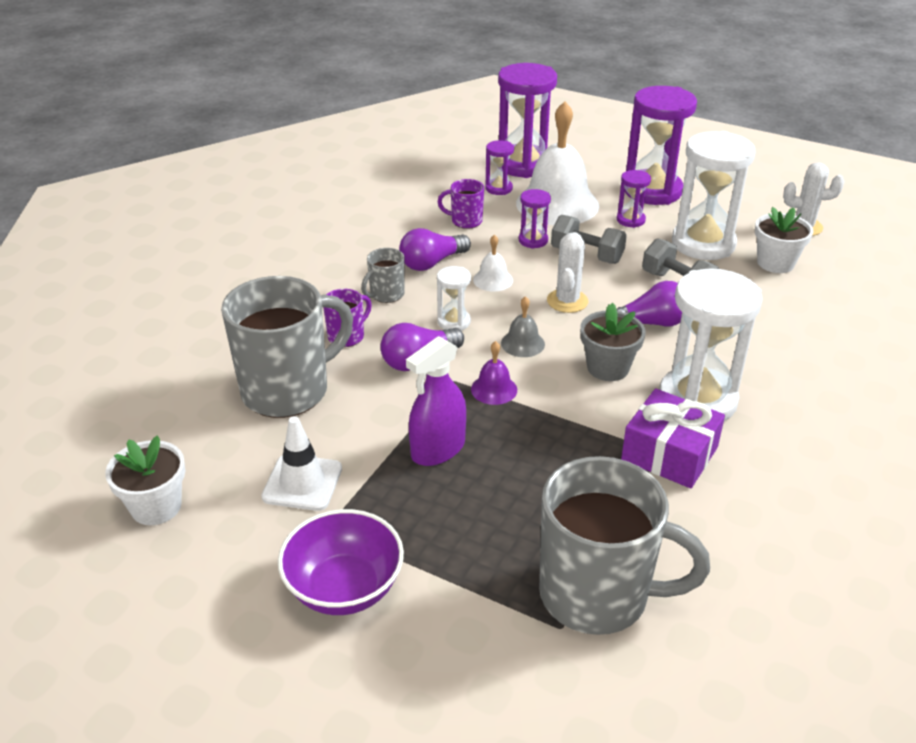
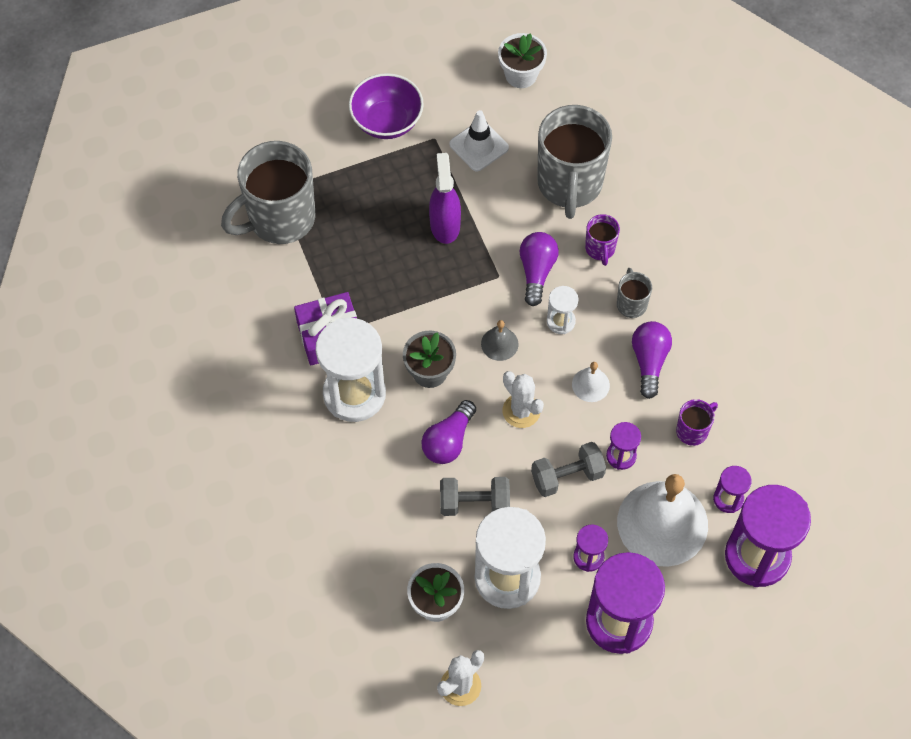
camera: 130 degrees right, 25 degrees up
purple bell [471,341,517,405] -> none

